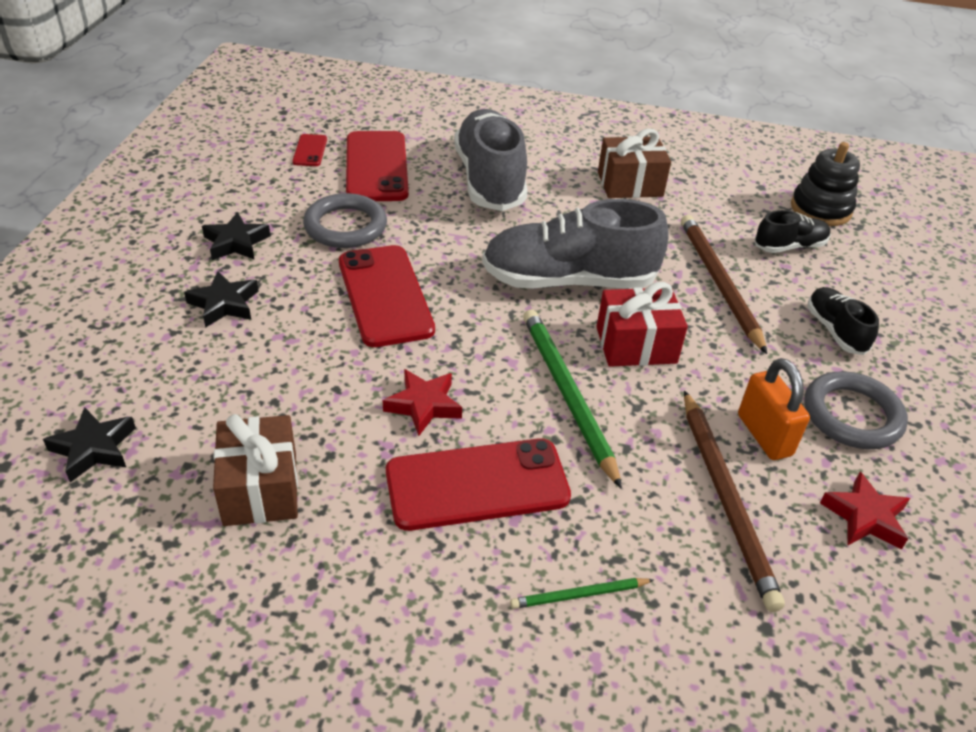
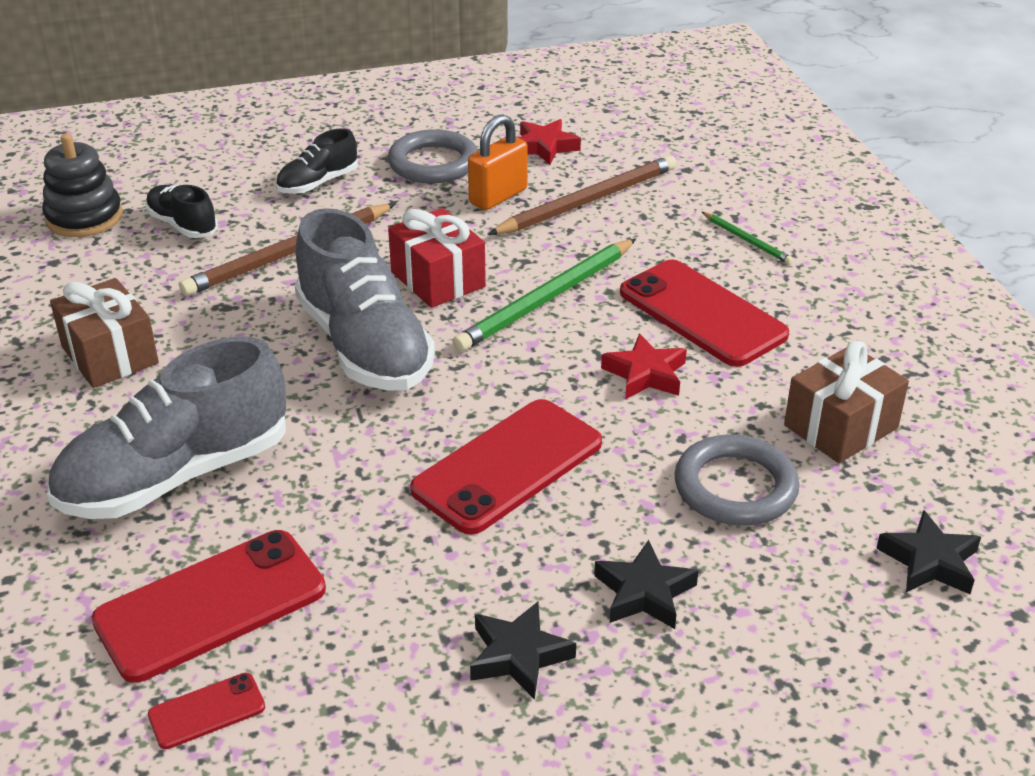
camera: 115 degrees left, 5 degrees down
grey ring [303,193,387,248] -> grey ring moved to [674,434,800,526]

